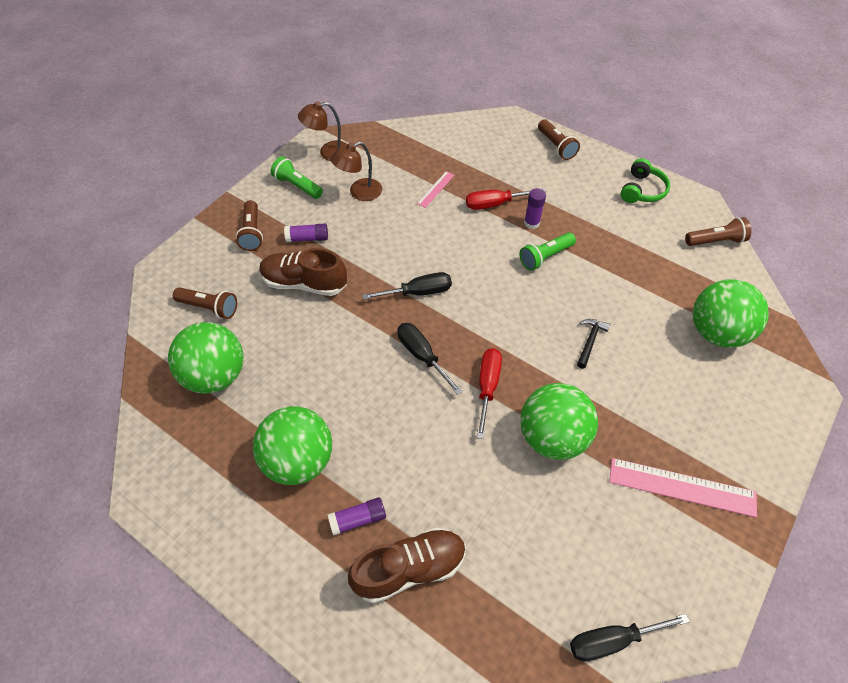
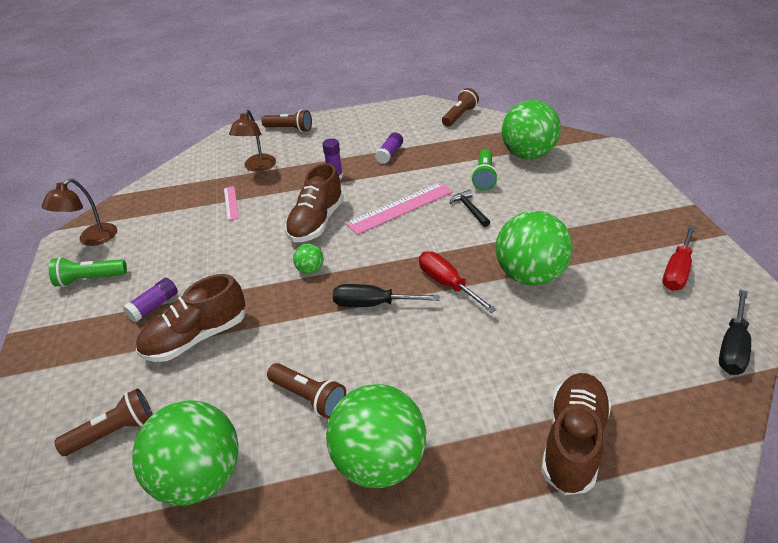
camera: 45 degrees left, 15 degrees down
brown flashlight [236,200,263,251] -> brown flashlight moved to [267,363,346,419]
purple glue stick [328,497,386,536] -> purple glue stick moved to [375,132,403,164]
brown lamp [330,142,382,201] -> brown lamp moved to [229,110,276,172]
black screwdriver [362,272,452,300] -> green ball [293,244,324,274]
red screwdriver [466,188,546,210] -> red screwdriver moved to [662,225,696,291]
green flashlight [520,233,576,271] -> green flashlight moved to [471,149,498,190]
pink ruler [609,458,757,517] -> pink ruler moved to [346,182,453,235]
green headphones [621,158,670,203] -> none
none -> brown shoe [285,163,344,242]

